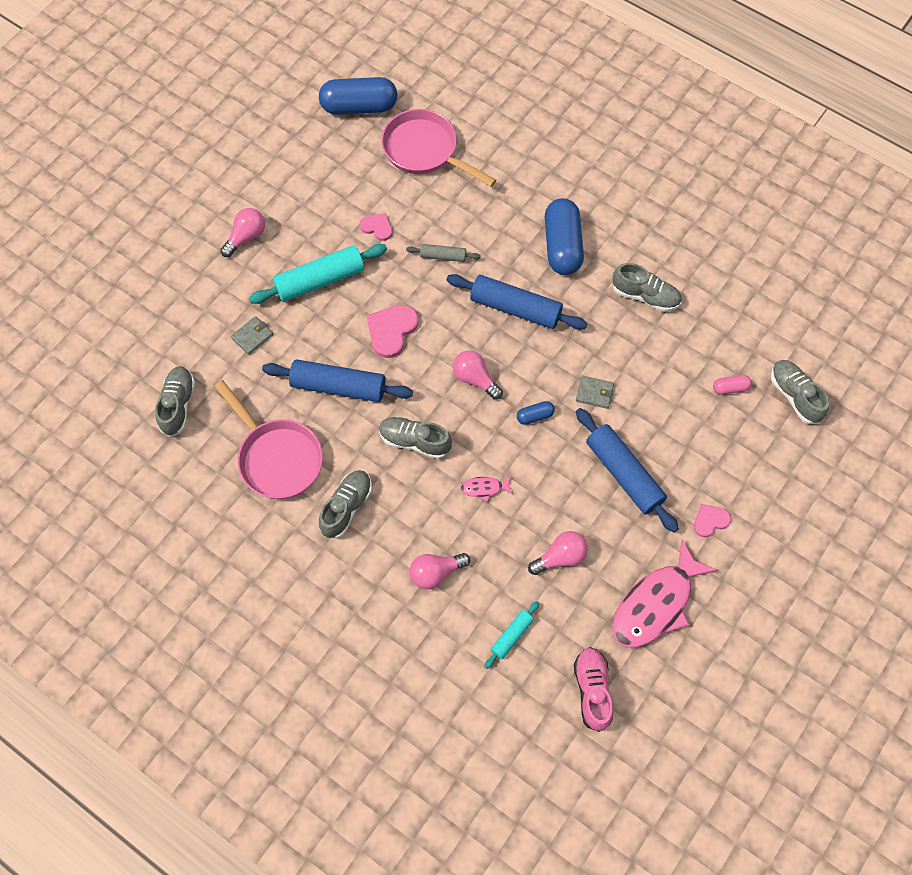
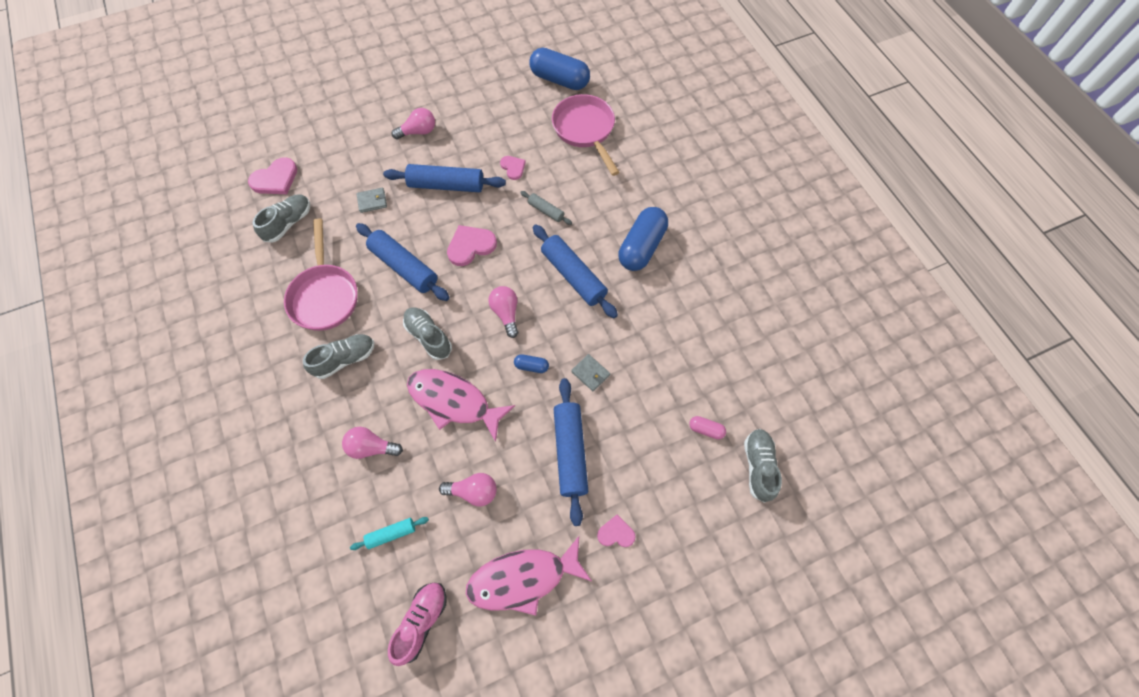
camera: 30 degrees right, 0 degrees up
turquoise rolling pin [249,244,387,304] -> blue rolling pin [383,164,506,192]
pink fish [460,477,513,502] -> pink fish [407,369,515,442], size x2.34
grey shoe [612,263,682,312] -> none
none -> pink heart [248,157,297,194]

